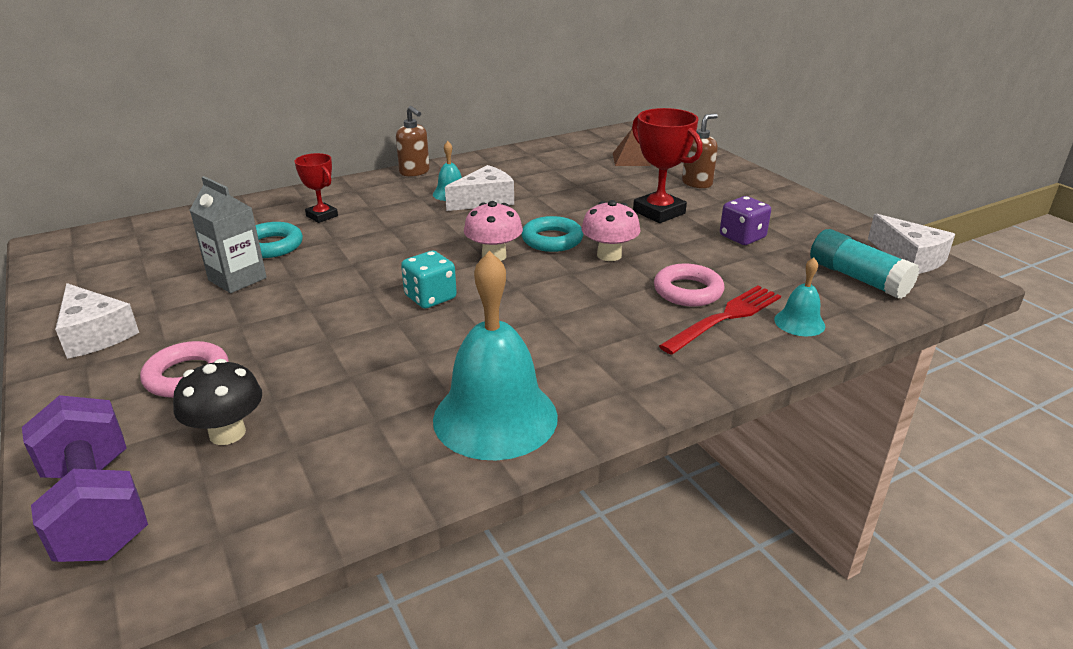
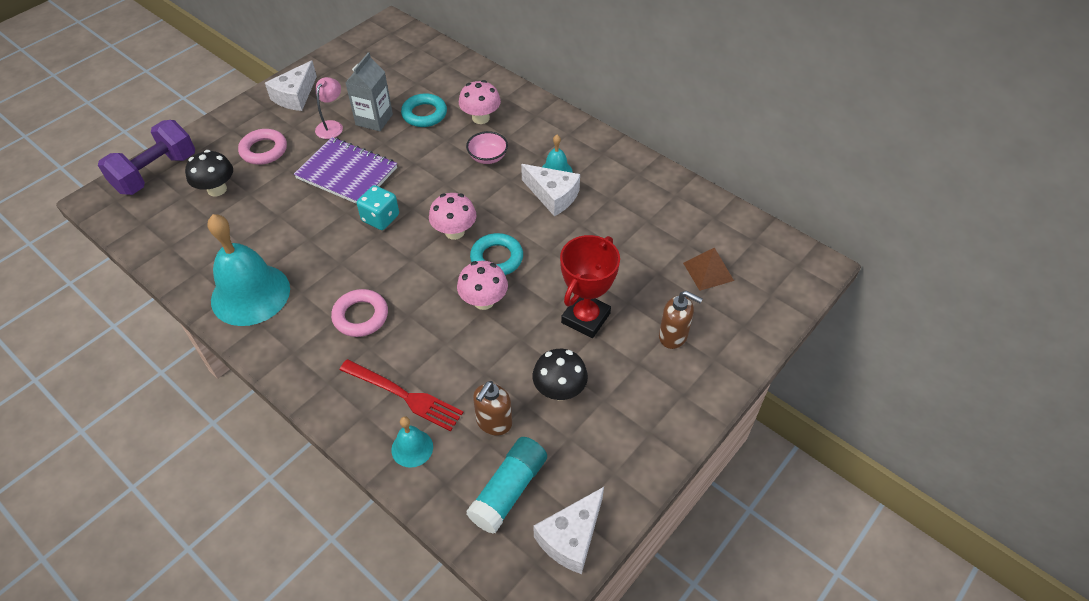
camera: 70 degrees right, 20 degrees up
red trophy [295,153,338,223] -> pink mushroom [459,80,501,124]
brown soap dispenser [396,106,430,177] -> brown soap dispenser moved to [473,381,512,435]
pink ring [654,264,724,306] -> pink ring moved to [331,289,388,337]
purple dice [720,196,771,245] -> black mushroom [532,349,588,400]
none -> purple notebook [294,137,397,204]
none -> pink lamp [315,77,343,139]
none -> pink bowl [466,131,508,164]

